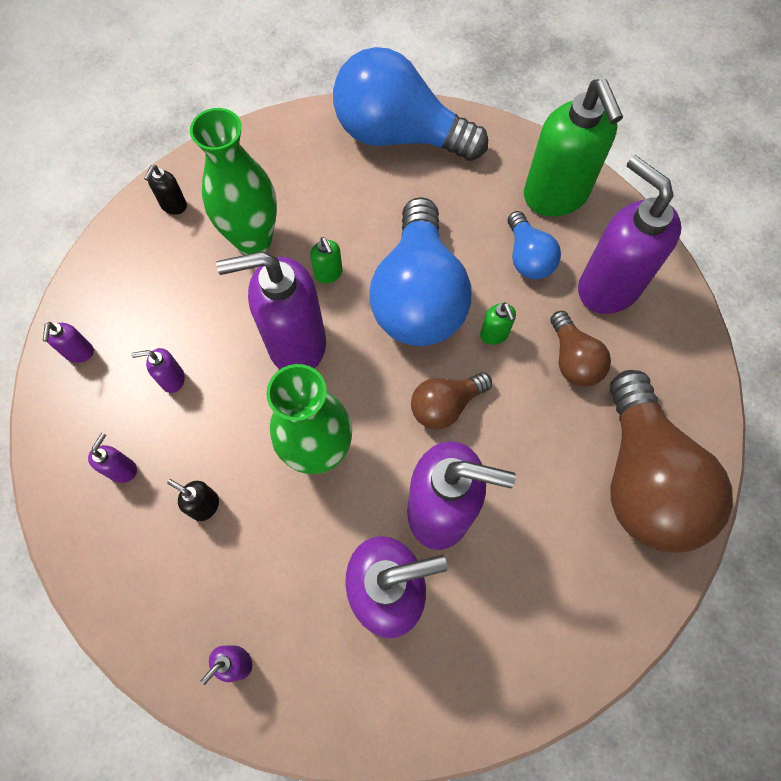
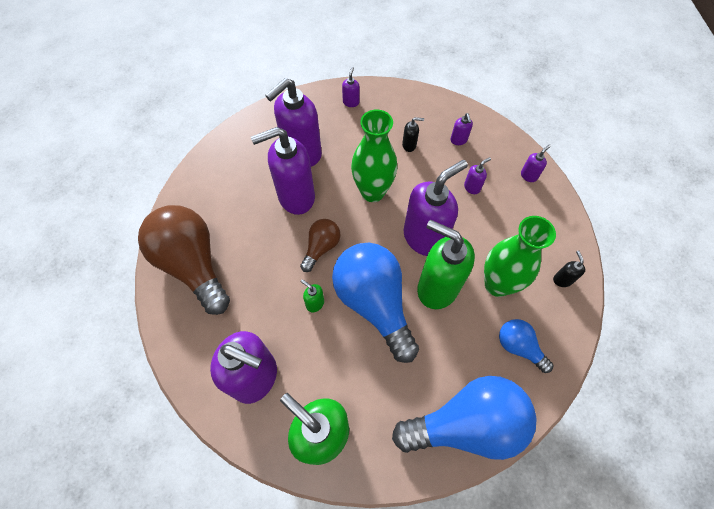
camera: 150 degrees right, 5 degrees down
purple soap dispenser [43,322,94,363] -> purple soap dispenser turned 75 degrees clockwise [521,144,551,182]
green soap dispenser [310,237,343,283] -> green soap dispenser [417,220,475,309], size x2.43
blue light bulb [508,211,561,279] -> blue light bulb moved to [499,319,554,373]
brown light bulb [550,311,611,387] -> none

